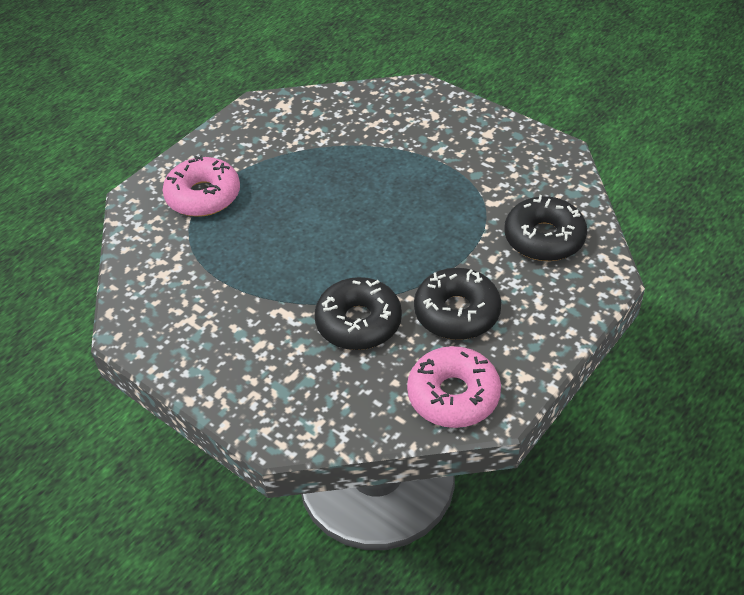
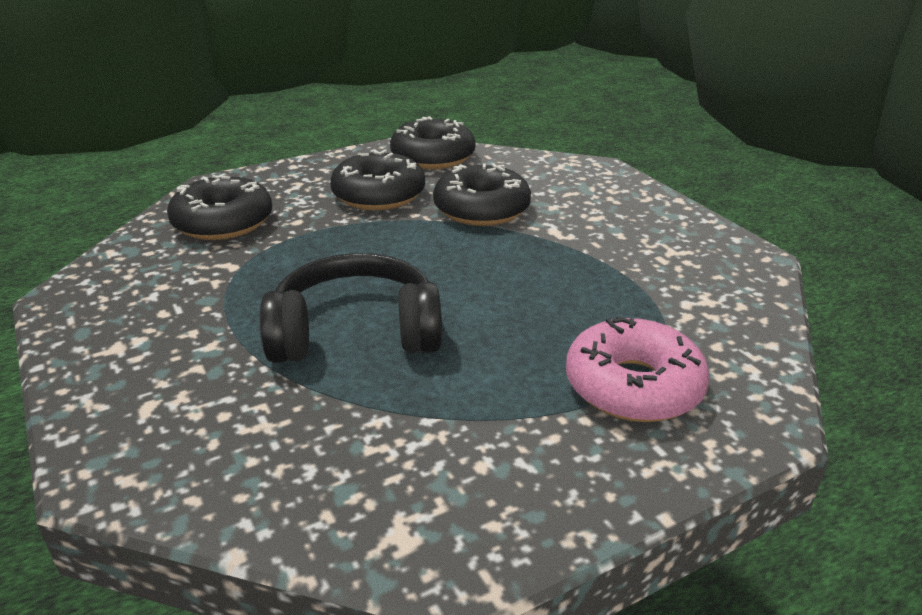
camera: 160 degrees left, 15 degrees down
pink donut [407,346,501,428] -> black donut [390,116,476,169]
none -> black headphones [260,253,442,363]

